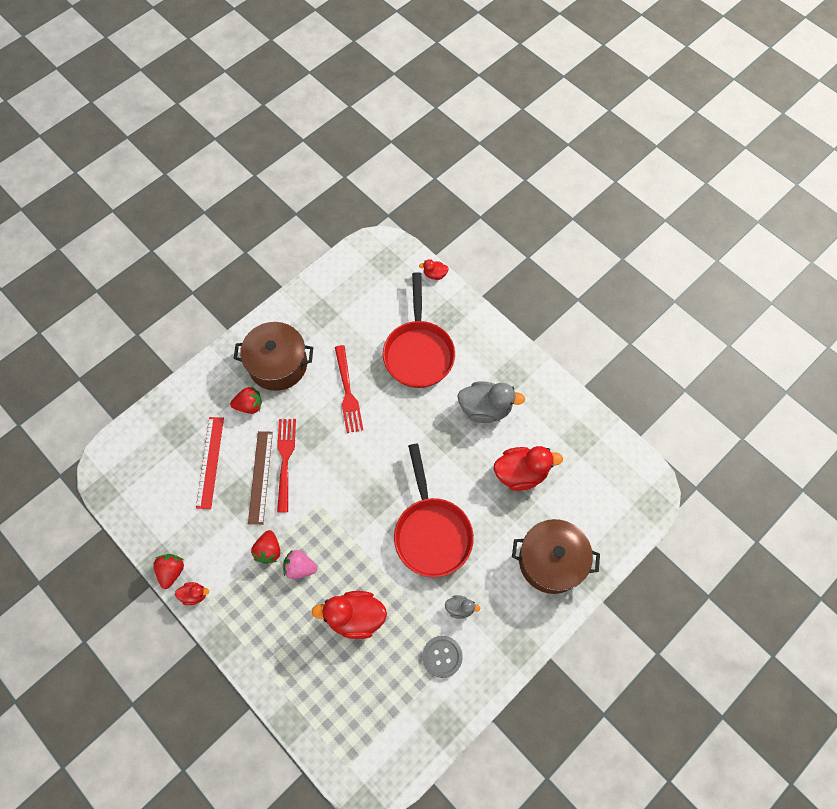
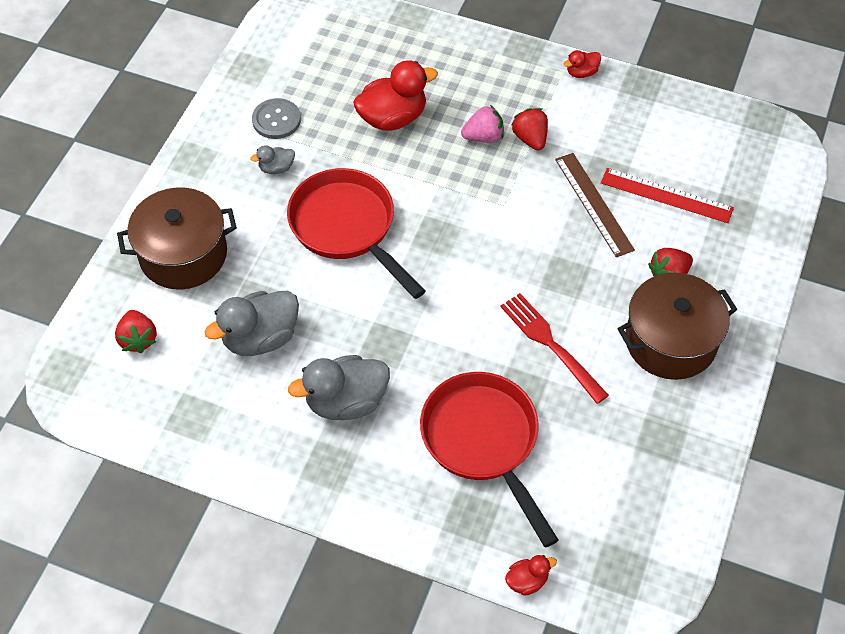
camera: 155 degrees right, 10 degrees down
red strawberry [153,554,184,589] -> red strawberry moved to [115,310,157,354]
red ruler [196,417,224,509] -> red ruler turned 45 degrees counterclockwise [601,168,734,223]
red fork [277,419,296,513] -> none
red duck [494,446,563,491] -> grey duck [205,290,299,356]

